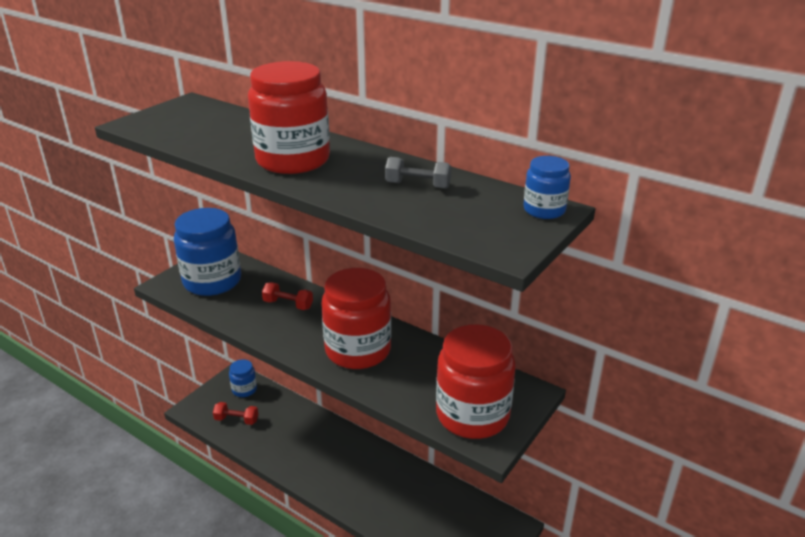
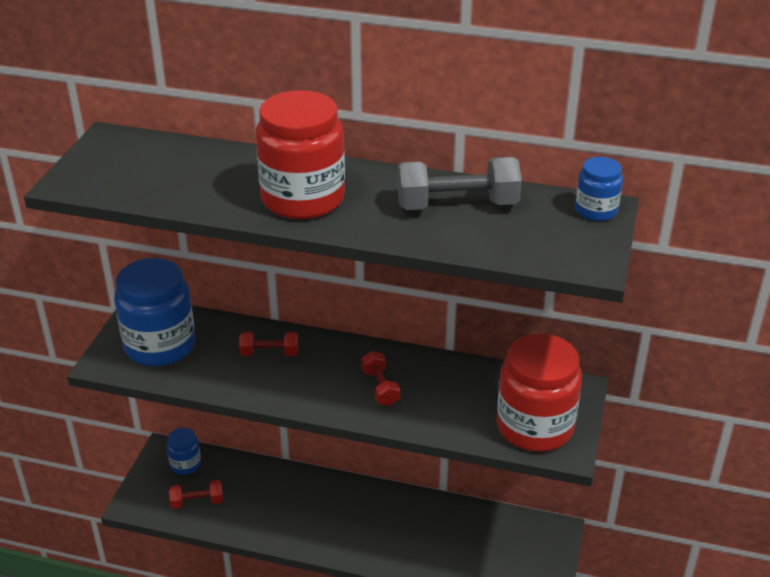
camera: 20 degrees left, 5 degrees up
red jar [321,268,391,369] -> red dumbbell [361,351,400,406]
grey dumbbell [385,157,452,189] -> grey dumbbell [397,157,522,210], size x1.76

